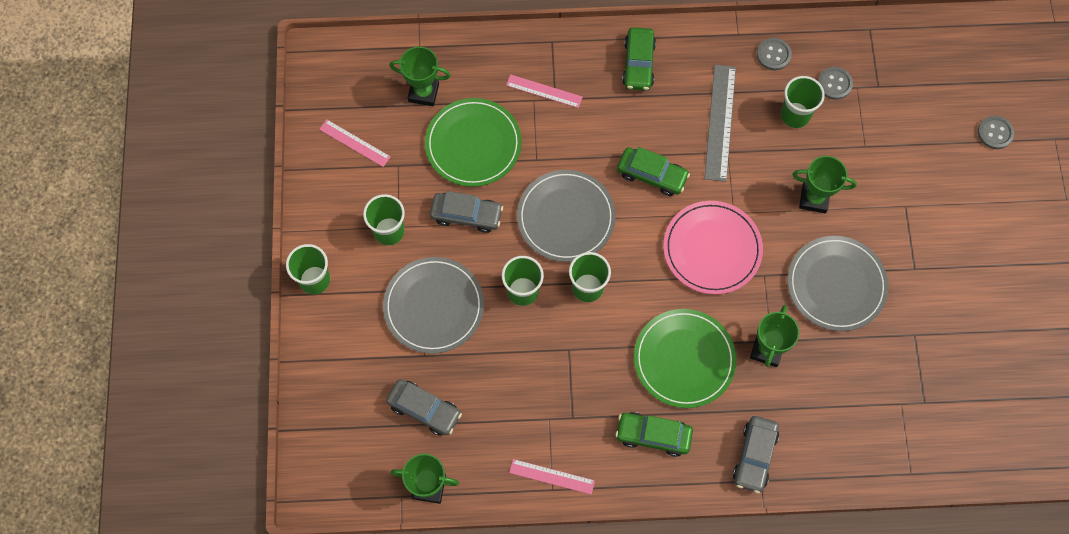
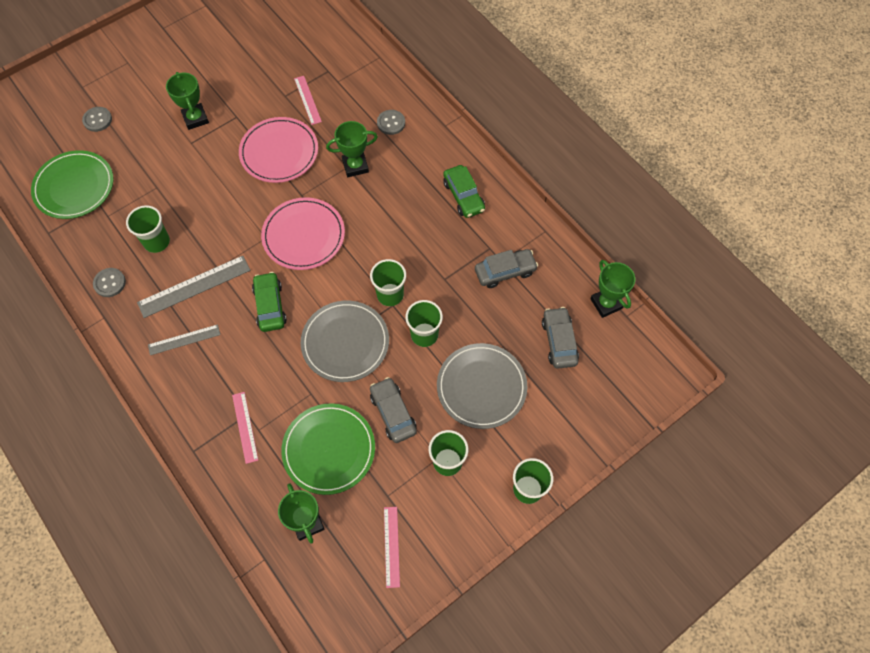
camera: 125 degrees left, 5 degrees down
pink ruler [509,459,595,494] -> pink ruler moved to [294,76,322,125]
green car [622,27,656,91] -> none
green plate [634,309,736,408] -> green plate moved to [31,150,114,219]
grey car [733,416,779,493] -> grey car moved to [475,249,538,288]
grey plate [788,236,889,331] -> pink plate [239,117,318,183]
green trophy [792,156,857,213] -> green trophy moved to [166,72,209,130]
grey button [818,67,853,100] -> grey button moved to [377,110,405,135]
none -> grey ruler [148,324,220,355]

